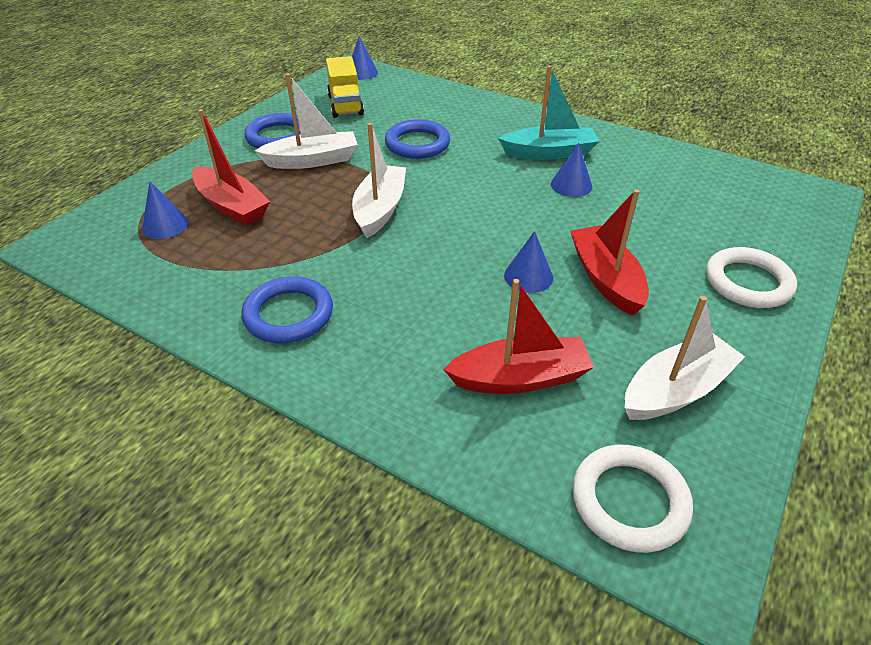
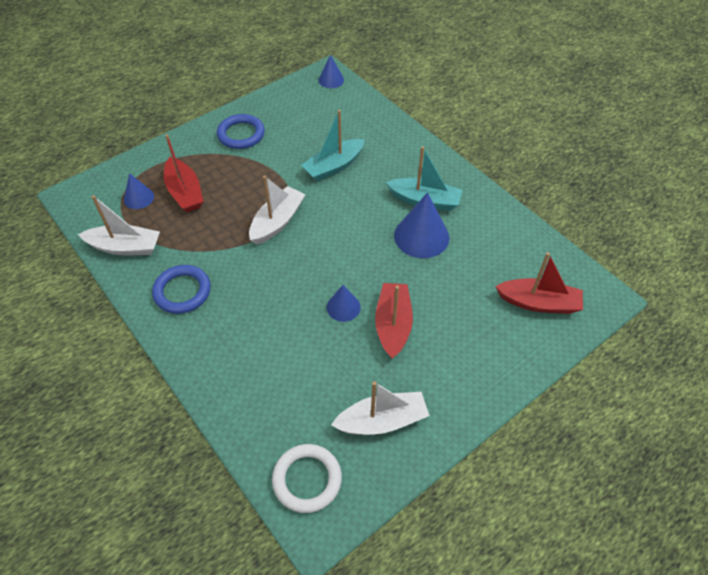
camera: 20 degrees right, 10 degrees up
white boat [255,73,358,169] -> white boat moved to [78,195,160,255]
yellow truck [326,56,364,118] -> none
blue ring [385,119,450,159] -> turquoise boat [301,110,365,182]
red boat [443,279,594,394] -> red boat moved to [495,252,583,314]
blue cone [551,143,592,197] -> blue cone [394,192,449,258], size x1.76
white ring [706,247,797,308] -> none

